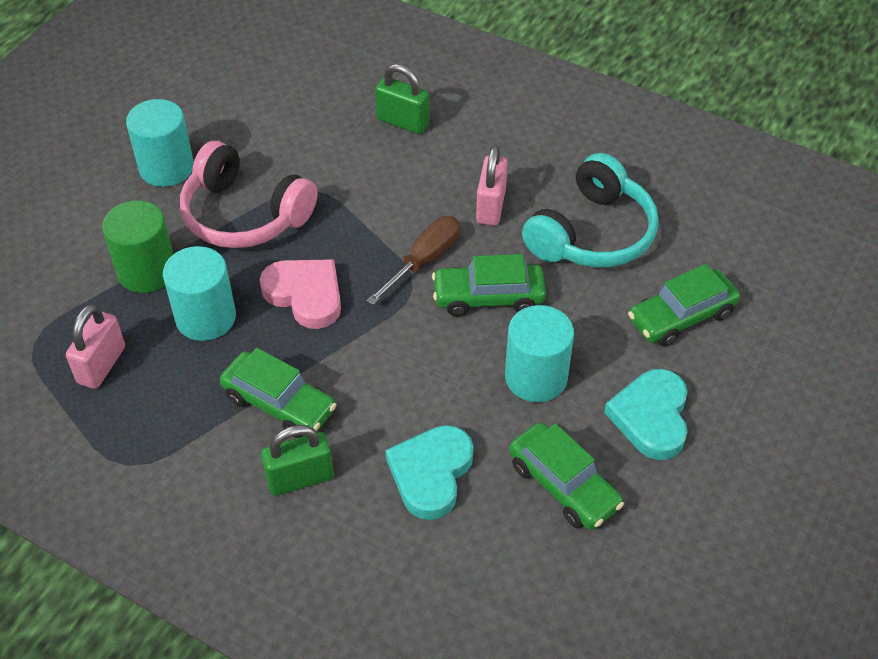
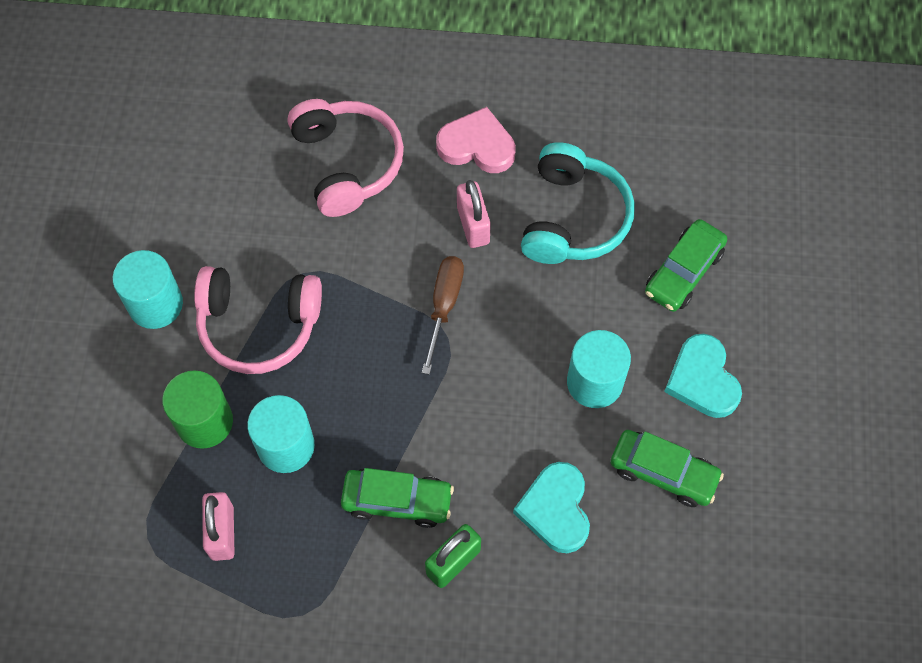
camera: 25 degrees left, 15 degrees up
pink heart [260,259,341,329] -> pink heart moved to [436,107,516,173]
green padlock [375,64,429,134] -> pink headphones [288,99,404,217]
green car [432,254,546,316] -> none

